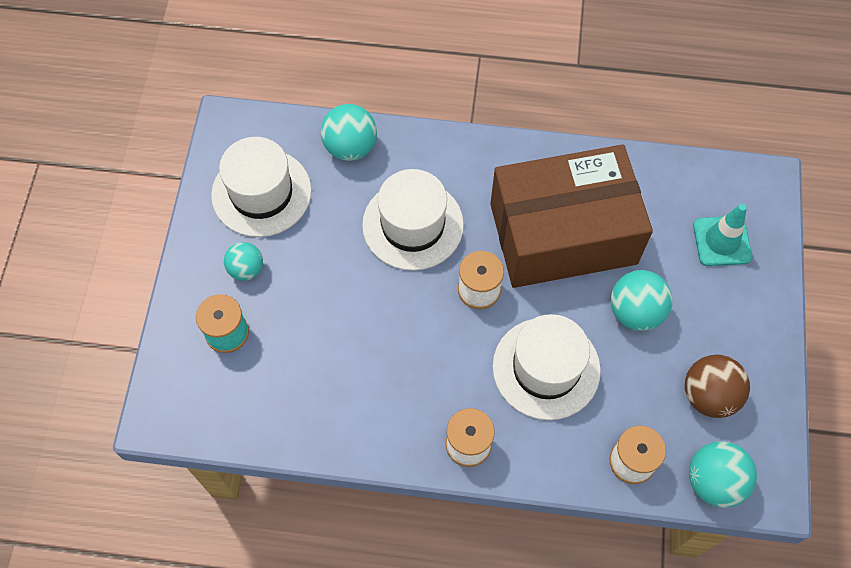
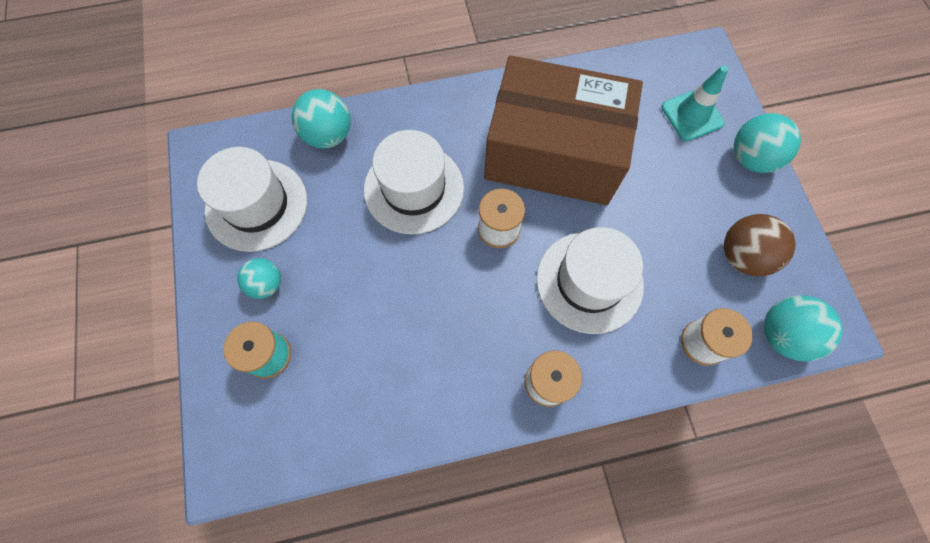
camera: 20 degrees left, 5 degrees up
brown box [490,144,653,288] -> brown box turned 45 degrees clockwise [484,55,643,205]
turquoise ball [611,270,673,331] -> turquoise ball moved to [734,113,801,173]

